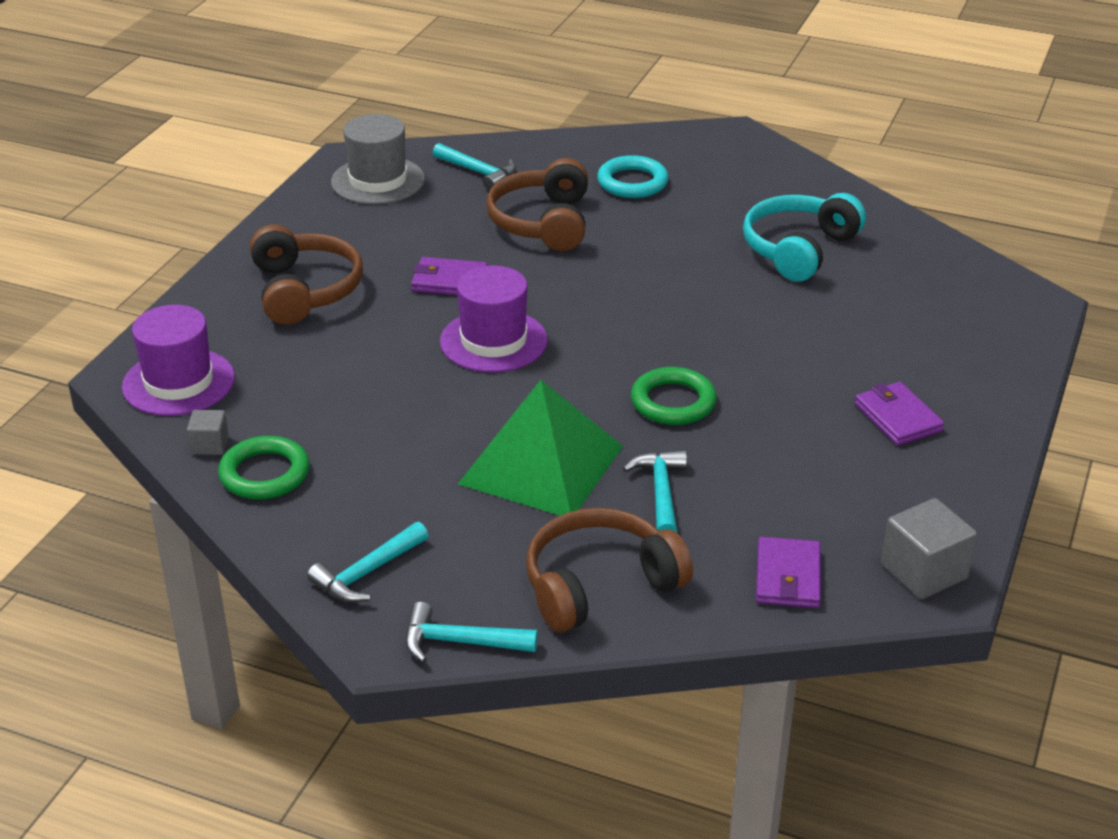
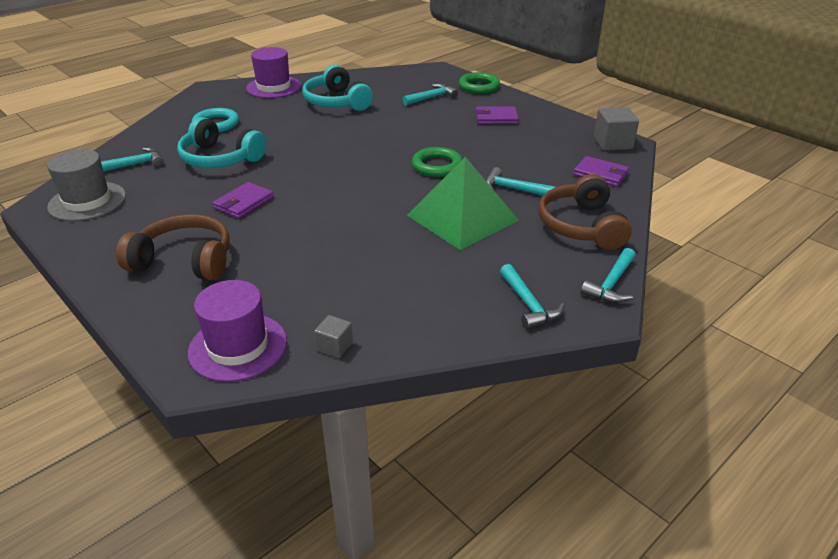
camera: 65 degrees left, 0 degrees up
green ring [218,436,310,499] -> green ring moved to [459,72,500,94]
purple hat [440,266,547,372] -> purple hat moved to [246,47,301,98]
brown headphones [486,158,588,251] -> turquoise headphones [177,117,266,168]
none -> turquoise hammer [403,84,458,105]

